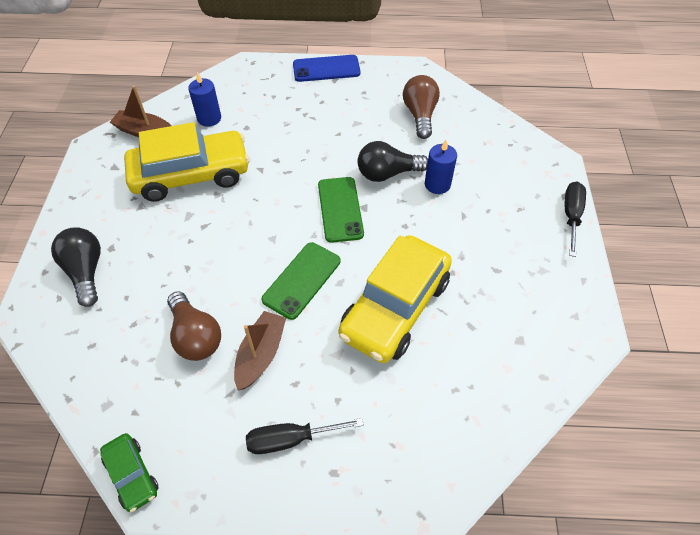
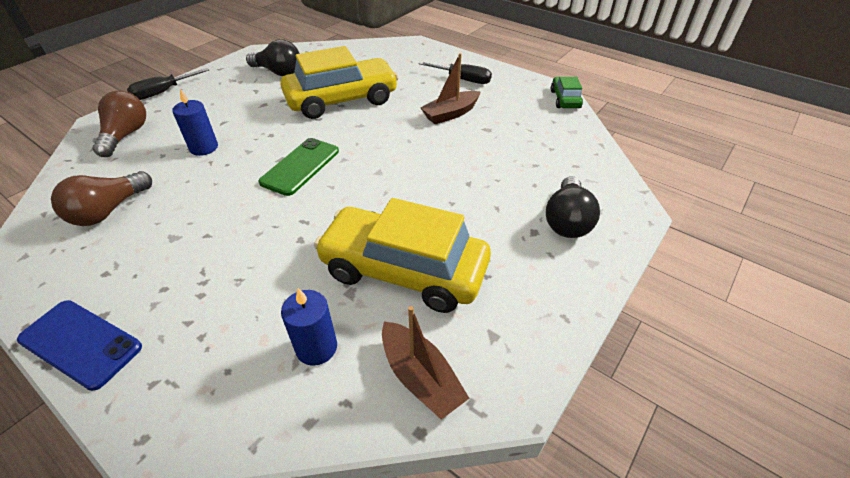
camera: 145 degrees left, 10 degrees down
brown light bulb [167,292,221,361] -> brown light bulb moved to [93,91,146,157]
green phone [262,242,340,320] -> none
black light bulb [358,141,428,182] -> black light bulb moved to [246,39,300,76]

